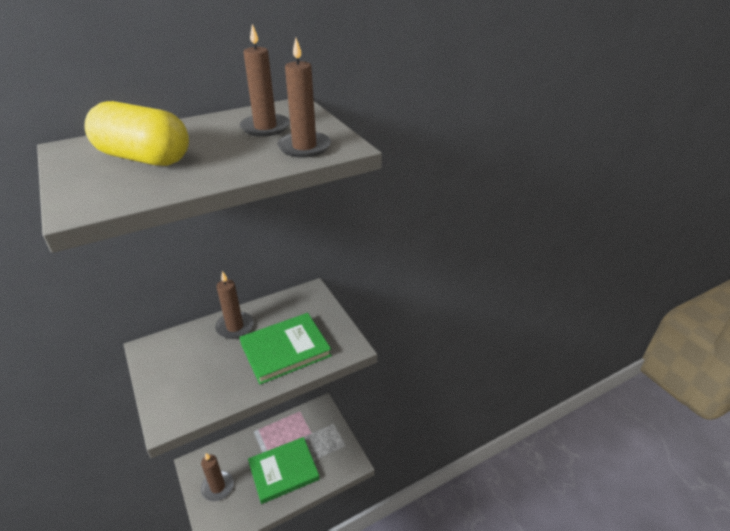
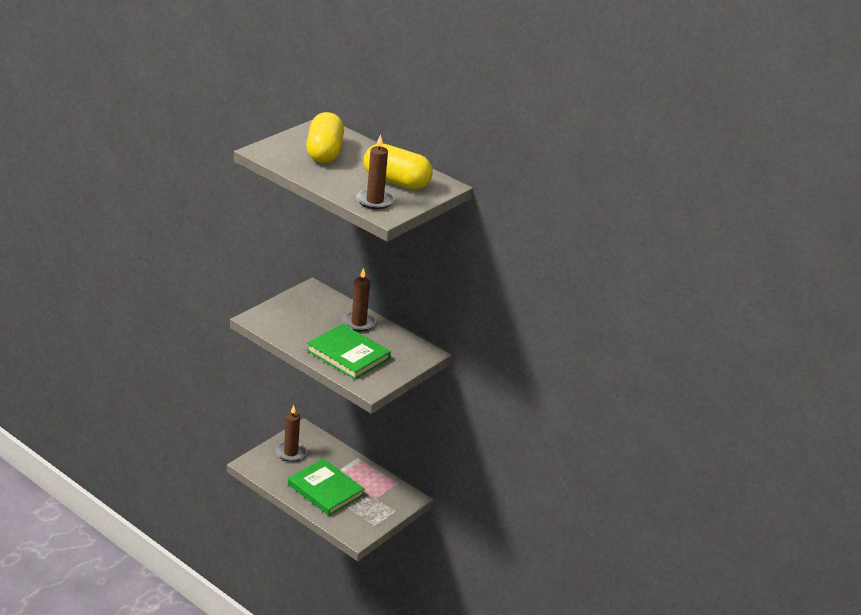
camera: 65 degrees right, 5 degrees down
brown candle [240,24,290,137] -> yellow capsule [364,144,432,190]

